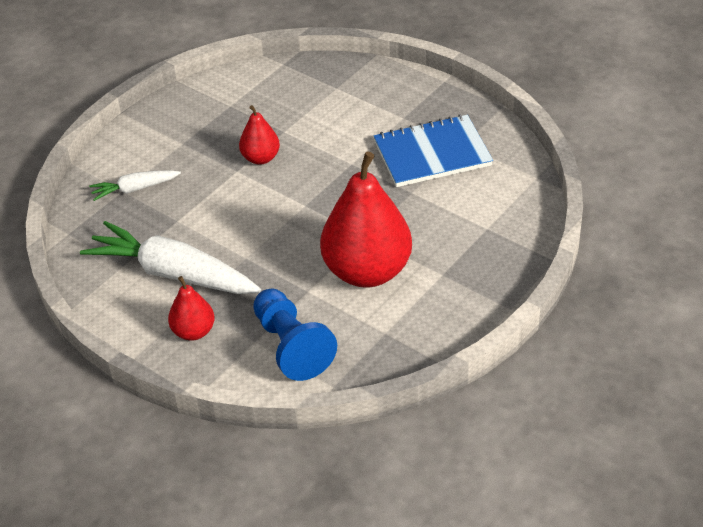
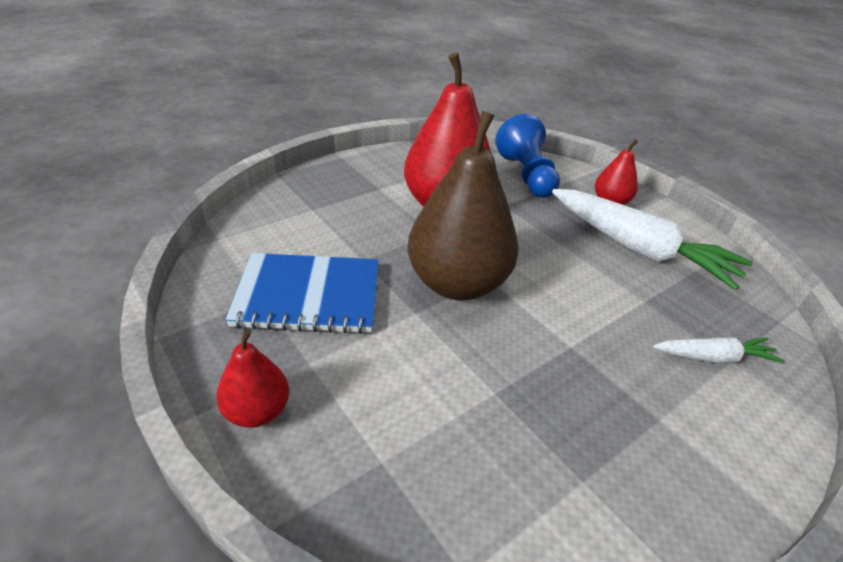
camera: 170 degrees left, 5 degrees down
red pear [239,105,280,165] -> red pear moved to [216,329,289,428]
none -> brown pear [407,111,519,300]

